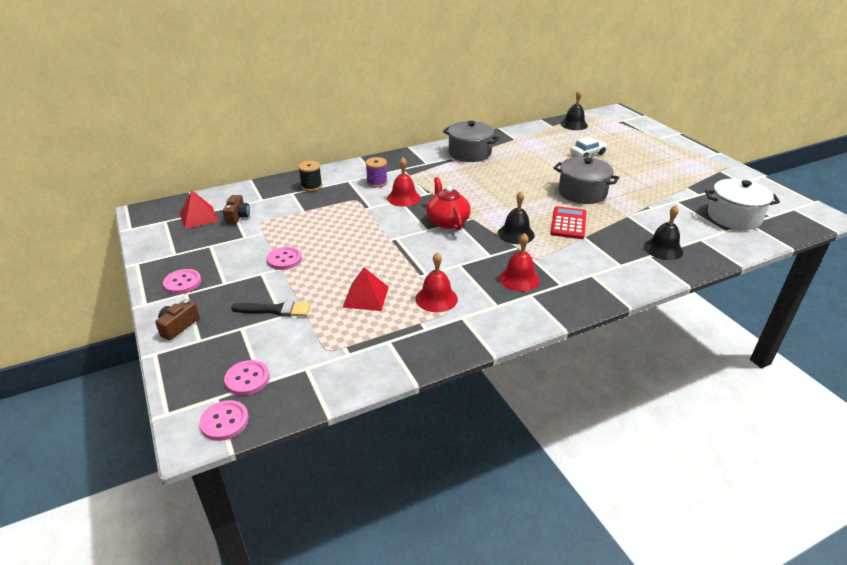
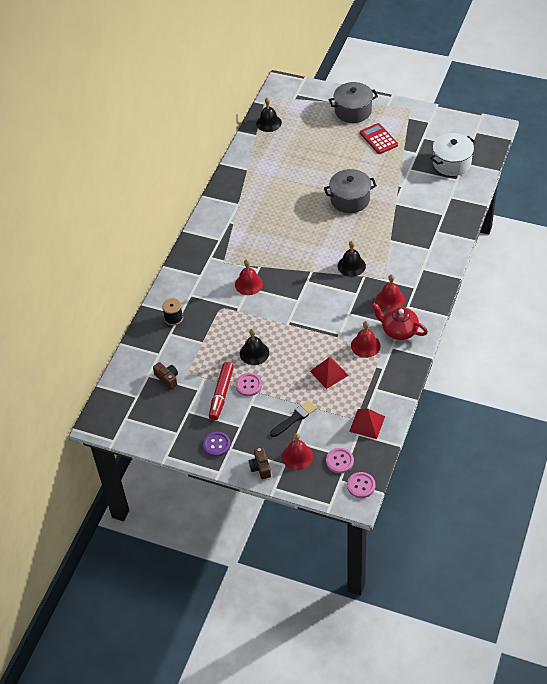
camera: 40 degrees left, 15 degrees up
pink button [163,269,201,294] -> purple button [203,432,231,457]
red pyramid [180,190,218,229] -> red pyramid moved to [349,408,385,439]
purple spool [365,157,388,187] -> none
red teapot [426,177,471,230] -> red teapot moved to [371,303,428,340]
grey pot [443,121,499,162] -> grey pot moved to [329,82,378,123]
red calculator [550,206,586,239] -> red calculator moved to [360,123,398,154]
white car [570,137,607,157] -> none
black bell [644,205,683,260] -> black bell moved to [240,329,269,365]
none -> red marker [209,362,234,420]
none -> red bell [282,433,314,470]

